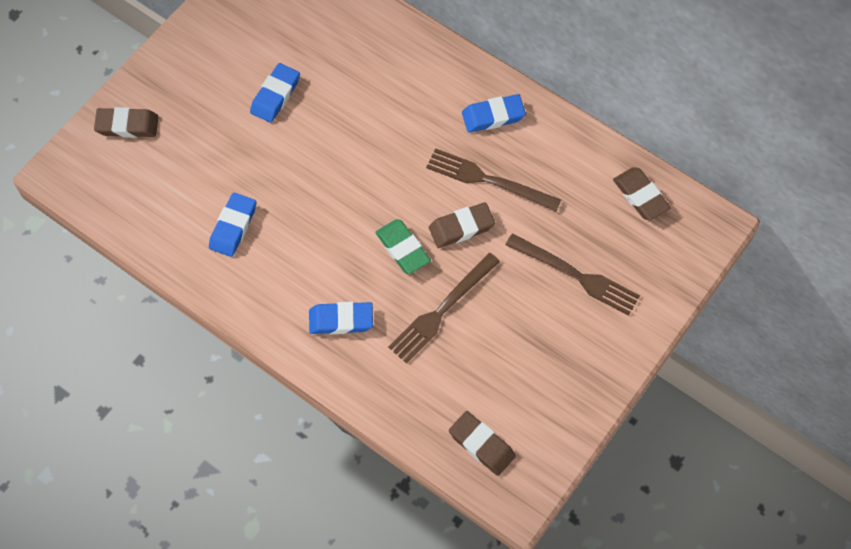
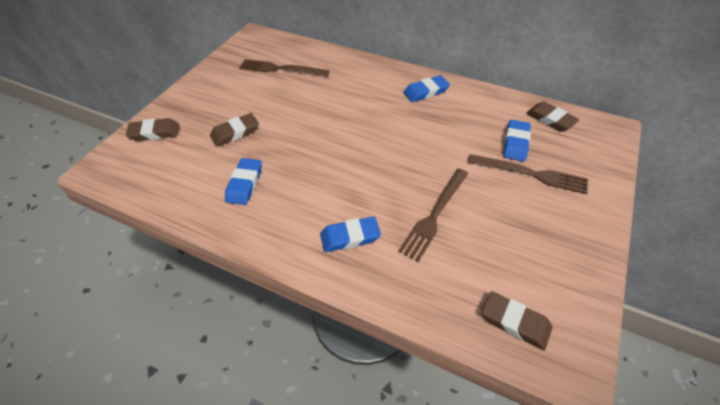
camera: 10 degrees left, 15 degrees down
blue eraser [250,63,300,123] -> blue eraser moved to [504,120,531,162]
green eraser [375,219,431,274] -> none
brown fork [426,148,561,211] -> brown fork moved to [239,59,330,77]
brown eraser [429,202,495,248] -> brown eraser moved to [210,113,259,147]

